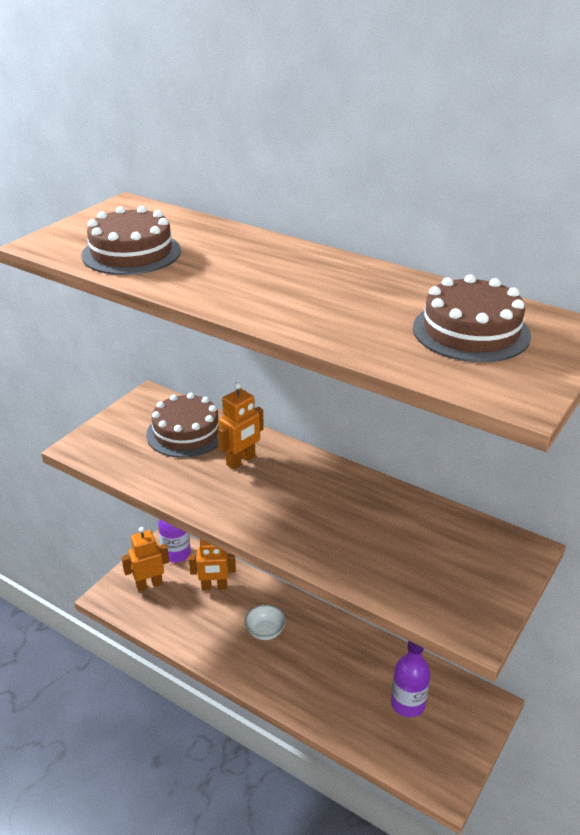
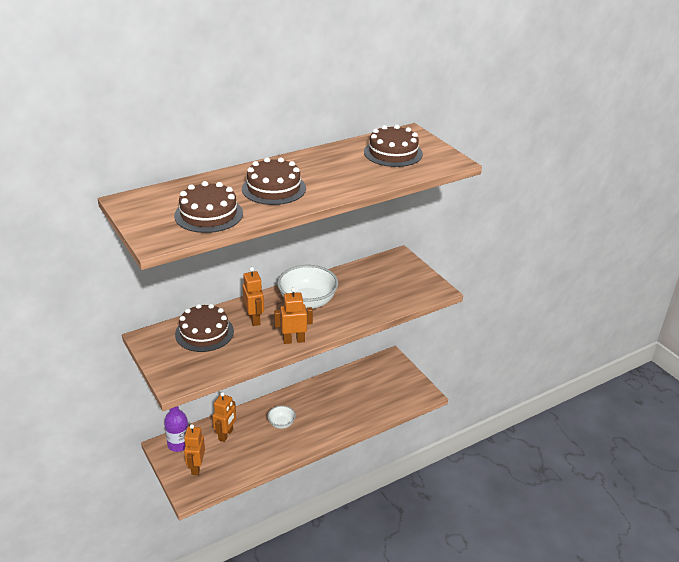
camera: 65 degrees left, 0 degrees up
purple bottle [391,641,430,717] -> none
none -> brown cake [242,157,306,205]
none -> orange robot [274,287,313,344]
none -> white bowl [277,265,338,310]

